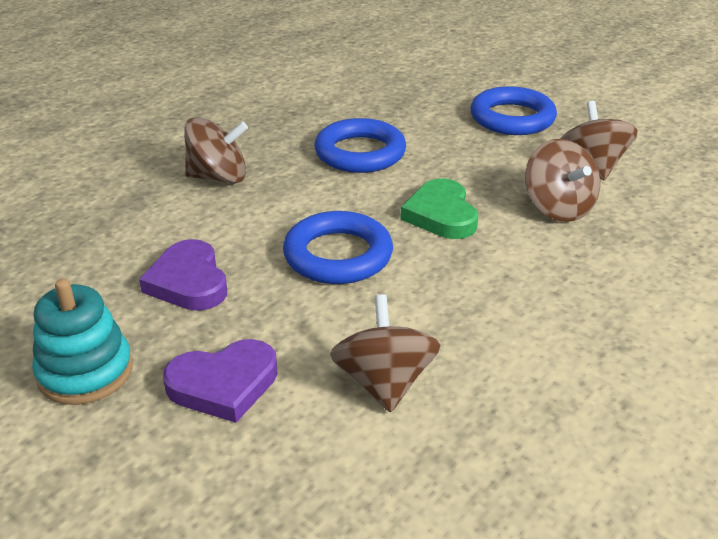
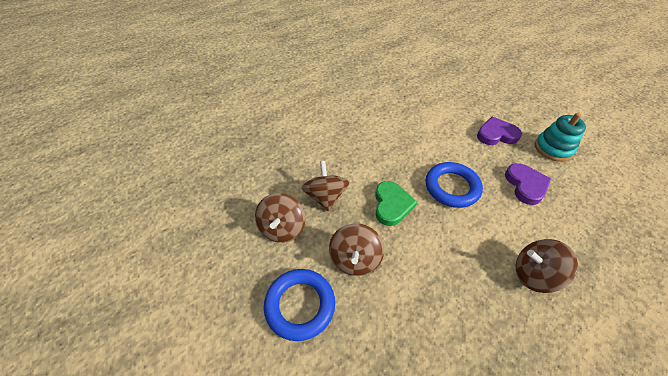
camera: 165 degrees left, 15 degrees up
blue ring [314,118,406,173] -> none
brown spinning top [330,294,441,412] -> brown spinning top moved to [329,223,384,276]

